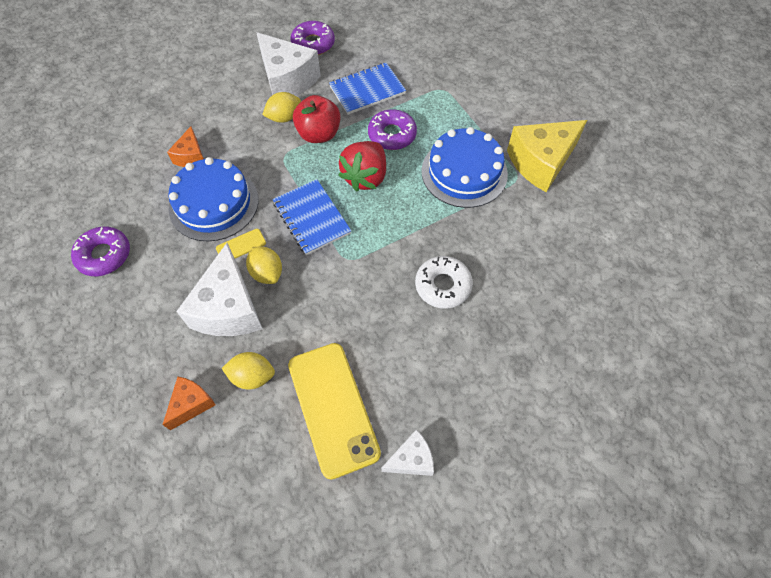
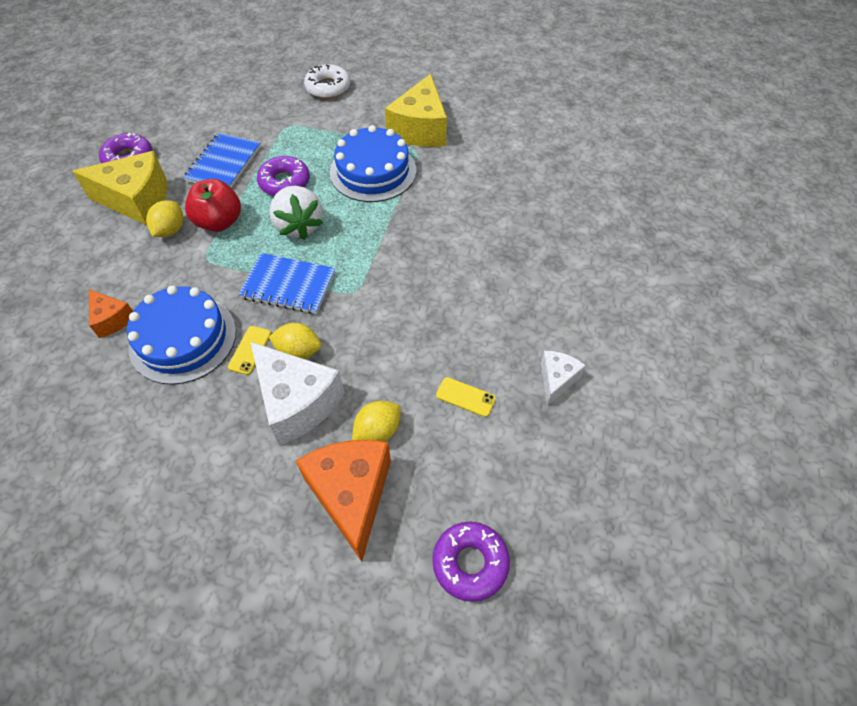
camera: 45 degrees left, 5 degrees down
purple donut [71,226,130,276] -> purple donut moved to [432,521,510,602]
orange cheese [163,377,215,430] -> orange cheese [296,440,391,562], size x1.90
white cheese [256,32,321,96] -> yellow cheese [72,151,168,225]
yellow phone [288,343,381,480] -> yellow phone [436,377,496,417], size x0.42
red strawberry [338,141,386,192] -> white strawberry [269,186,323,240]
white donut [415,256,473,309] -> white donut moved to [304,64,350,99]

